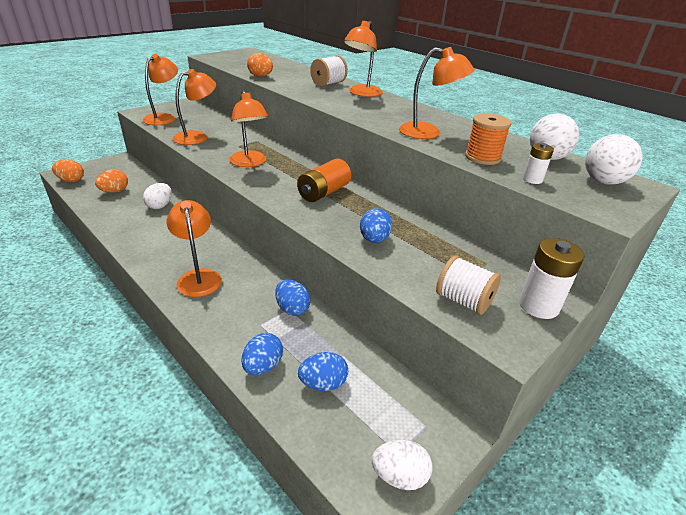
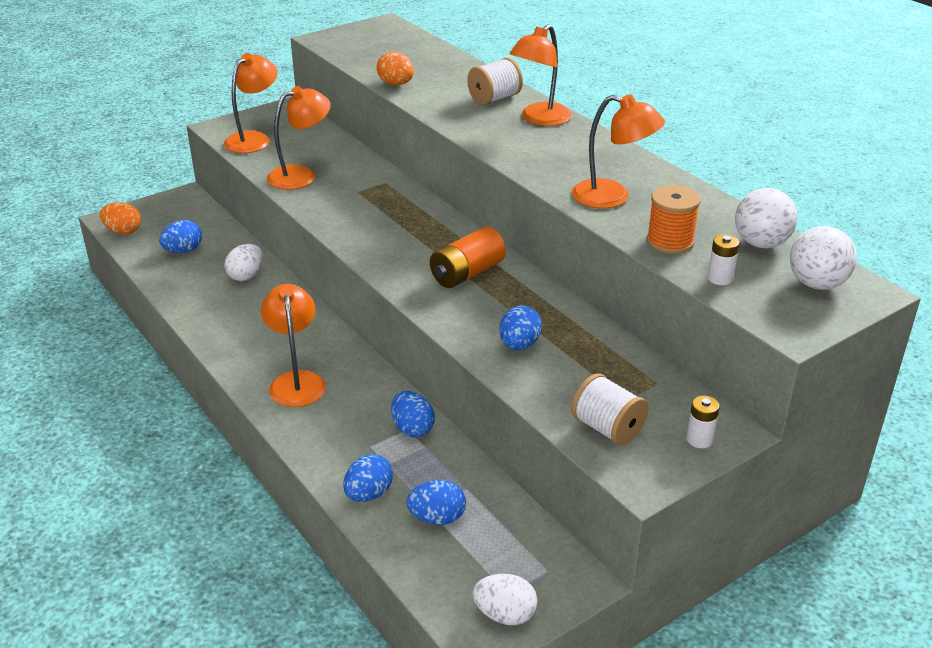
camera: 10 degrees right, 0 degrees up
orange egg [95,169,128,193] -> blue egg [159,220,202,253]
orange lamp [229,91,269,167] -> none
white battery [519,238,584,319] -> white battery [686,396,720,448], size x0.56

